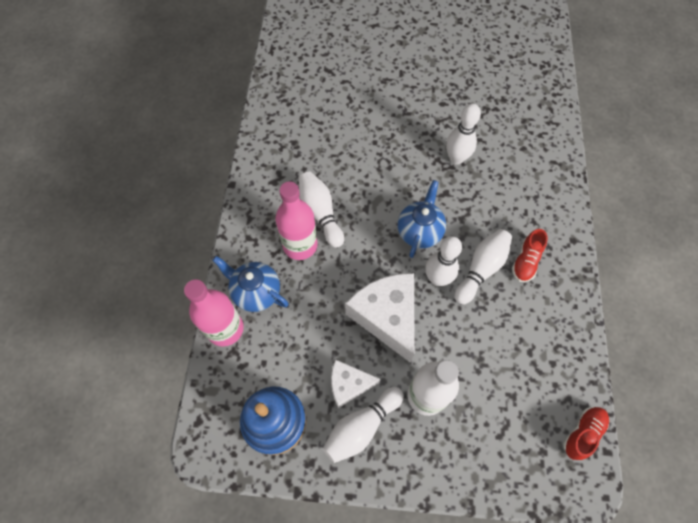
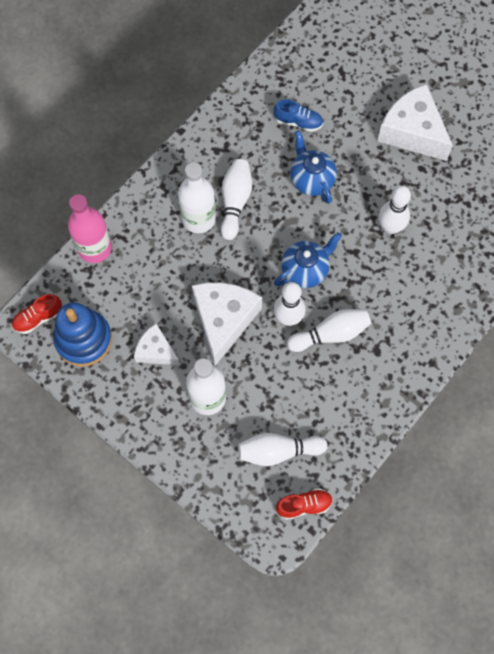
camera: 35 degrees right, 5 degrees up
blue teapot [213,256,289,312] -> blue teapot moved to [290,130,337,204]
pink bottle [275,181,317,260] -> white bottle [178,162,216,233]
white bowling pin [323,387,404,463] -> white bowling pin moved to [238,433,328,466]
red shoe [512,229,548,282] -> red shoe moved to [12,294,62,334]
none -> blue shoe [274,99,323,132]
none -> white cheese [377,84,453,161]

